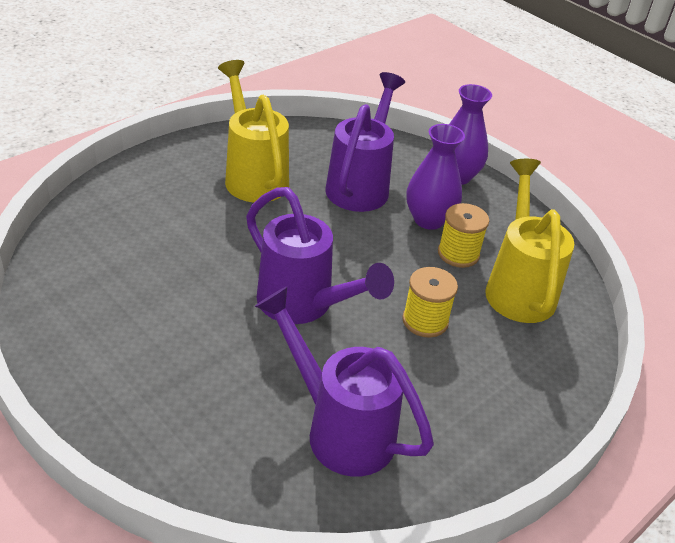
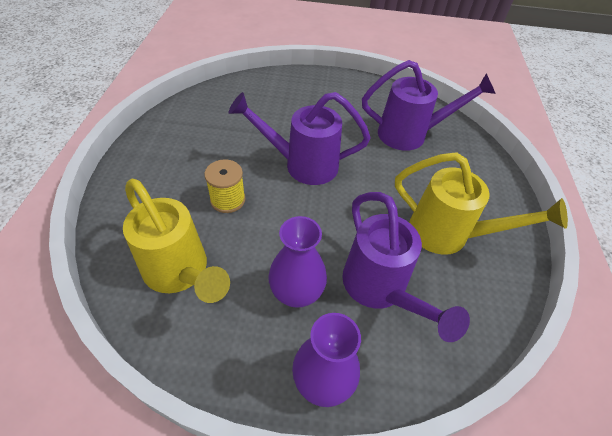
camera: 140 degrees right, 10 degrees up
purple watering can [255,287,434,476] -> purple watering can moved to [362,60,496,151]
yellow spool [438,203,489,268] -> none

